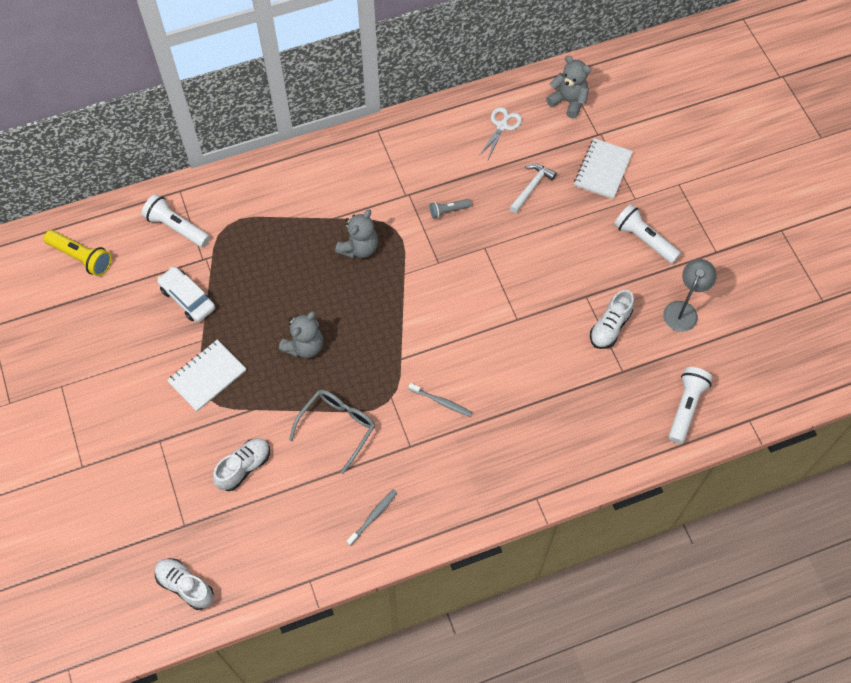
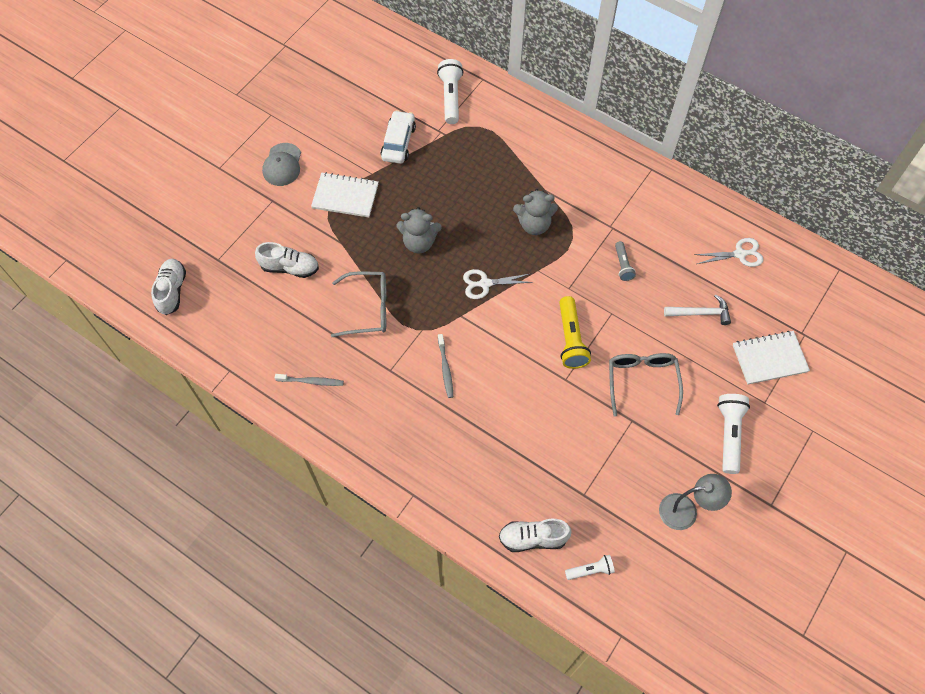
camera: 55 degrees right, 0 degrees up
yellow flashlight [44,230,112,276] -> yellow flashlight moved to [559,296,591,369]
grey flashlight [429,199,471,219] -> grey flashlight turned 135 degrees counterclockwise [615,241,636,281]
grey teddy bear [546,56,591,118] -> none
white shoe [590,290,634,349] -> white shoe moved to [499,519,572,552]
white flashlight [668,367,713,444] -> white flashlight [565,555,615,580], size x0.58
none -> grey cap [262,143,301,186]
none -> white scissors [463,269,533,299]
none -> grey glasses [609,353,683,417]

